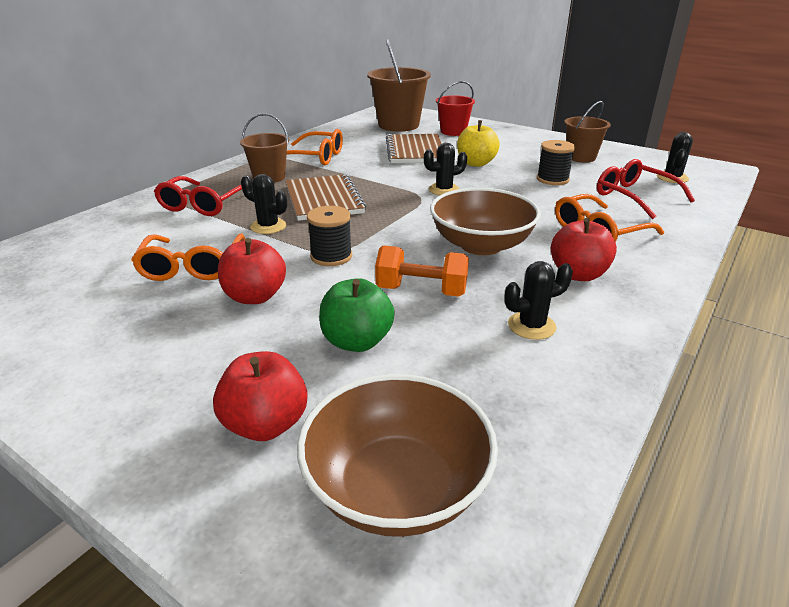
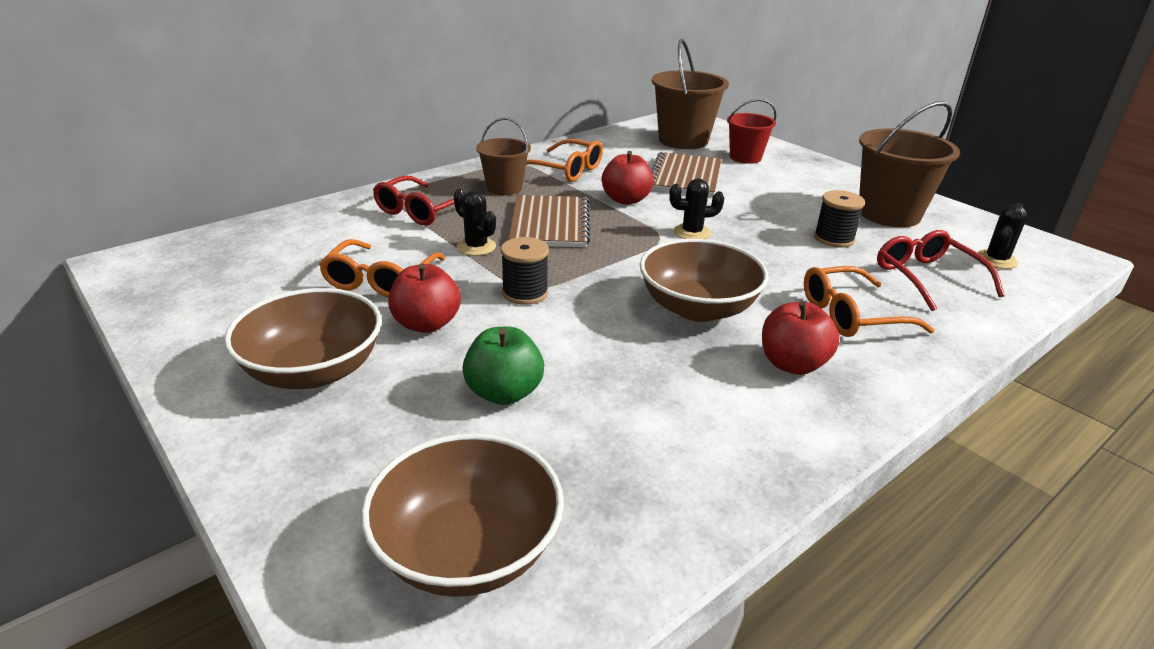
camera: 15 degrees right, 0 degrees up
red apple [213,351,307,441] -> red apple moved to [602,151,654,205]
orange dumbbell [375,245,469,297] -> none
yellow apple [457,120,500,167] -> none
black cactus [504,261,573,340] -> none
brown bucket [564,101,611,162] -> brown bucket [859,101,960,227], size x1.64
none -> brown bowl [224,288,382,389]

